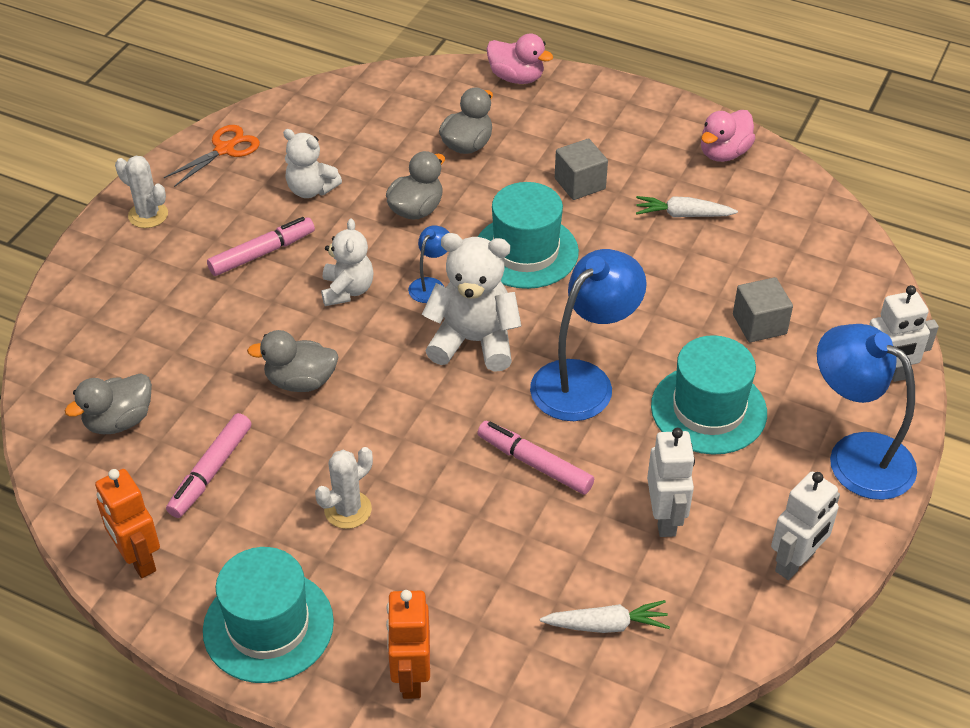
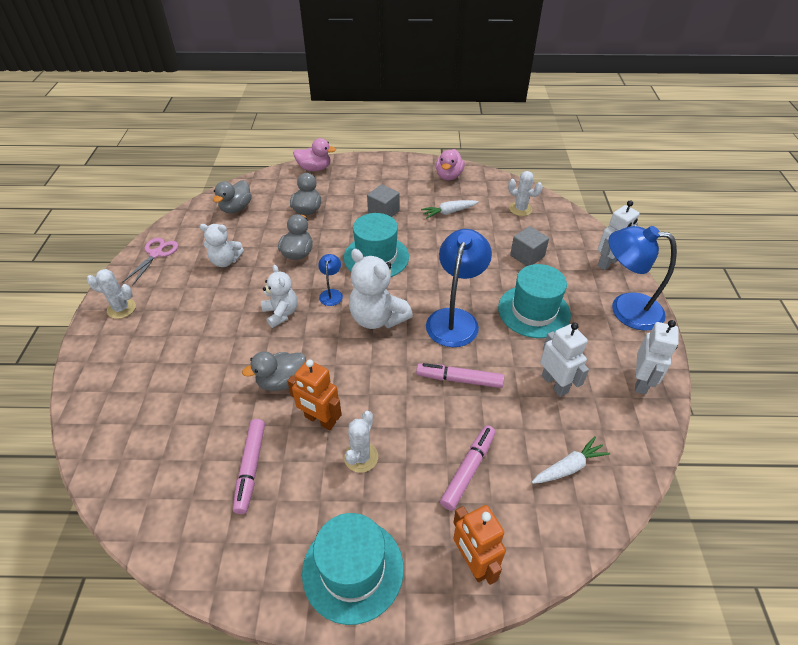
camera: 25 degrees left, 0 degrees up
grey duck [65,373,152,434] -> grey duck moved to [213,180,252,213]
orange robot [95,469,160,578] -> orange robot moved to [287,359,342,431]
orange scissors [164,125,260,187] -> pink scissors [122,238,179,286]
pink marker [207,217,315,276] -> pink marker moved to [440,425,496,511]
white teddy bear [422,233,521,372] -> white teddy bear turned 120 degrees counterclockwise [349,249,413,329]
none -> white cactus [508,171,543,216]

